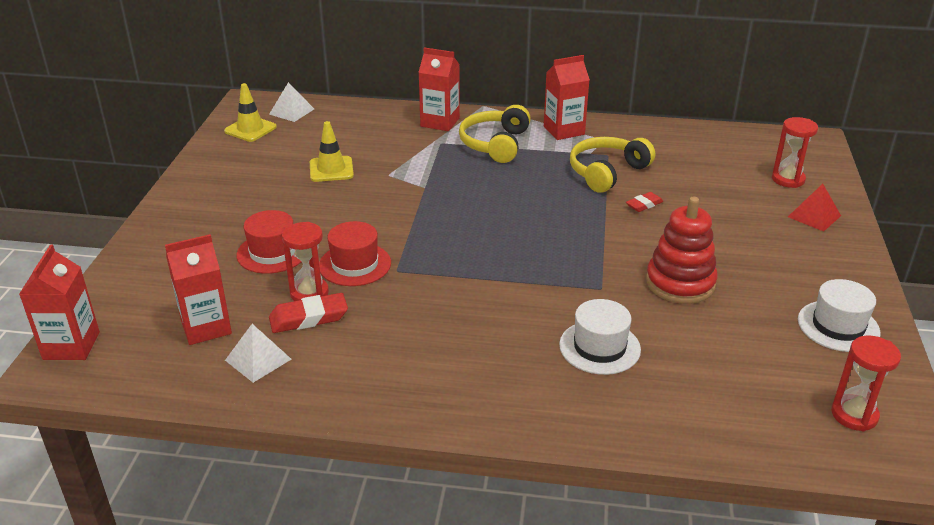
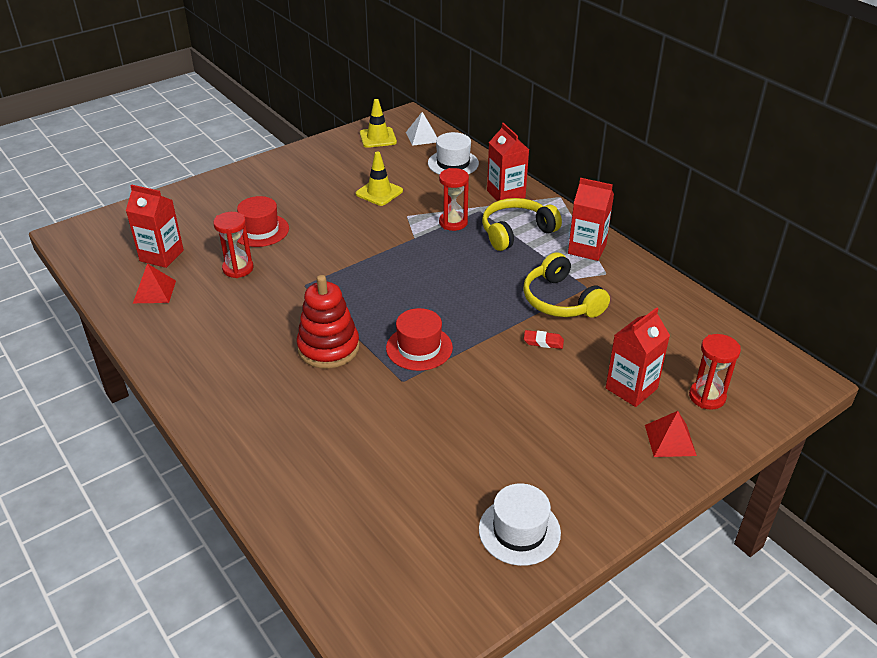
camera: 45 degrees right, 5 degrees up
red carton [19,244,100,360] -> red carton moved to [606,307,670,407]
white pyramid [225,324,292,383] -> red pyramid [133,264,176,303]
red eraser [269,293,348,333] -> none
red hat [319,221,391,286] -> red hat moved to [386,308,453,371]
white hat [559,299,641,375] -> white hat moved to [428,132,479,175]
yellow headphones [570,137,655,193] -> yellow headphones turned 120 degrees counterclockwise [523,252,610,318]
red stacking toy [646,197,718,304] -> red stacking toy moved to [297,275,360,369]
red hourglass [831,336,901,431] -> red hourglass moved to [439,168,469,231]

